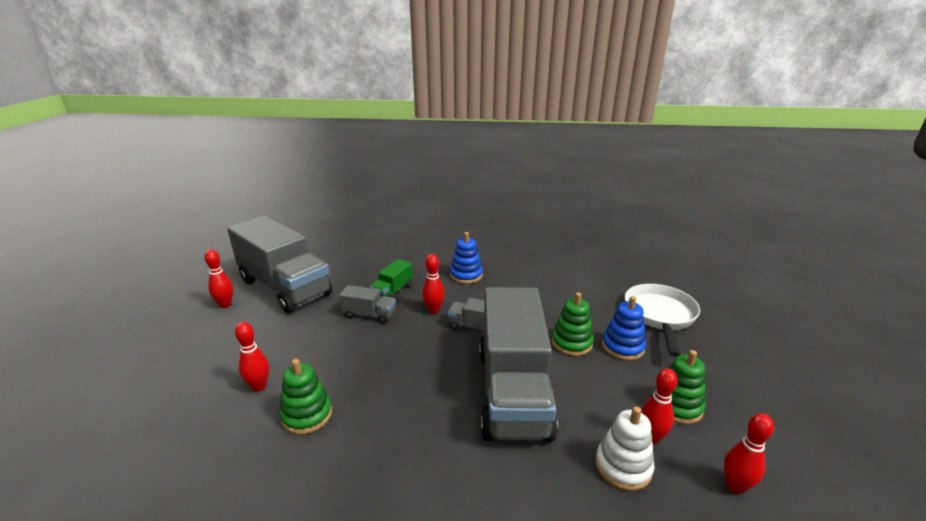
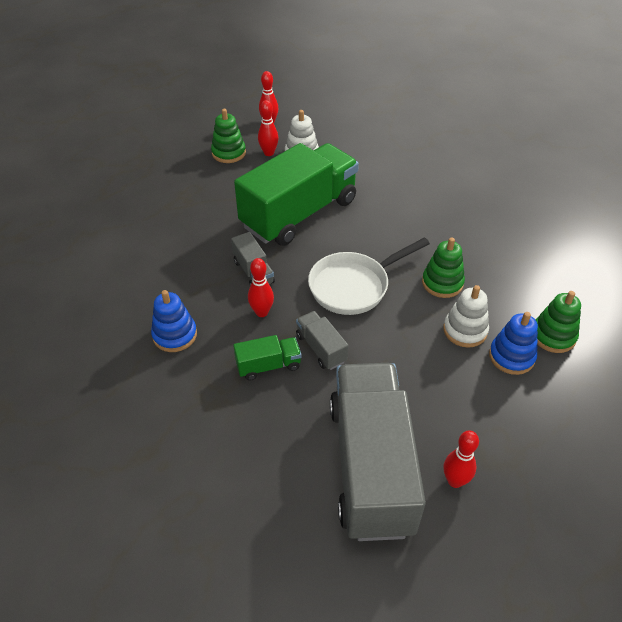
camera: 135 degrees left, 20 degrees up
red bowling pin [235,322,269,391] -> white stacking toy [443,285,489,348]
grey truck [479,287,558,442] -> green truck [234,143,359,246]
green stacking toy [551,292,594,356] -> green stacking toy moved to [536,291,581,353]
blue stacking toy [602,296,646,360] -> blue stacking toy moved to [489,312,538,375]
white pan [625,284,700,357] -> white pan moved to [308,238,430,315]

